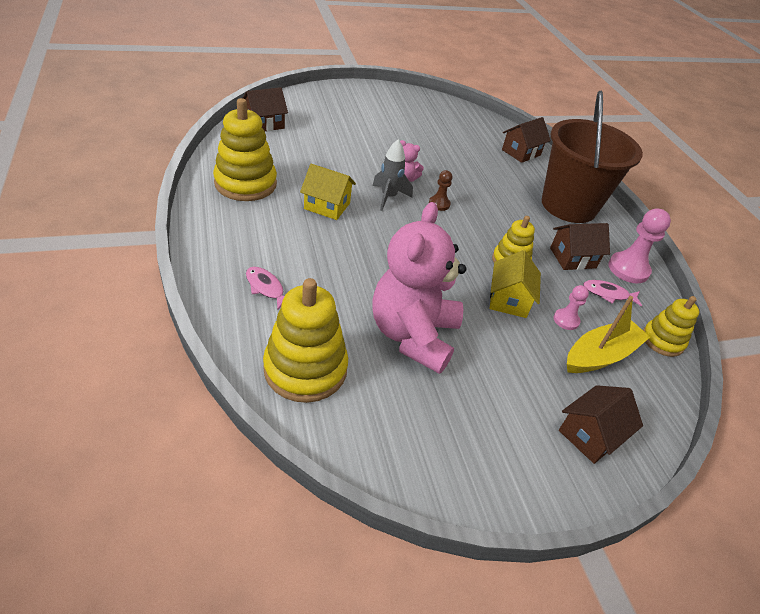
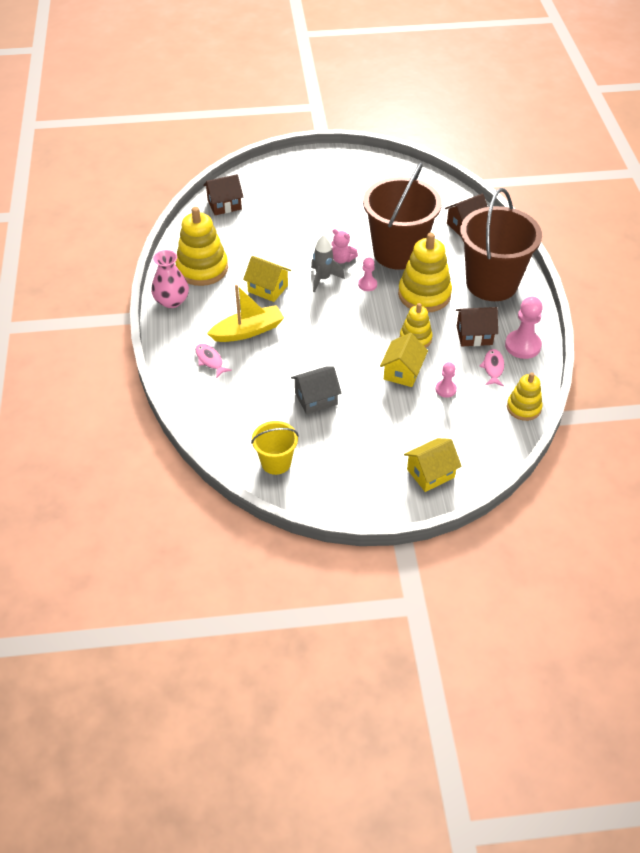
camera: 15 degrees right, 5 degrees up
yellow stacking toy [263,278,348,403] -> yellow stacking toy moved to [398,233,452,312]
pink teddy bear [372,202,466,374] -> grey house [291,366,342,414]
brown pawn [429,170,452,211] -> pink pawn [358,257,377,291]
brown house [559,385,643,464] -> yellow house [404,438,462,492]
yellow boat [567,296,650,373] -> yellow boat moved to [207,285,284,342]
pink fish [583,280,642,306] -> pink fish turned 75 degrees clockwise [479,349,504,386]
none -> pink vase [151,250,189,308]
none -> yellow bucket [251,421,299,475]
none -> brown bucket [363,163,442,270]

